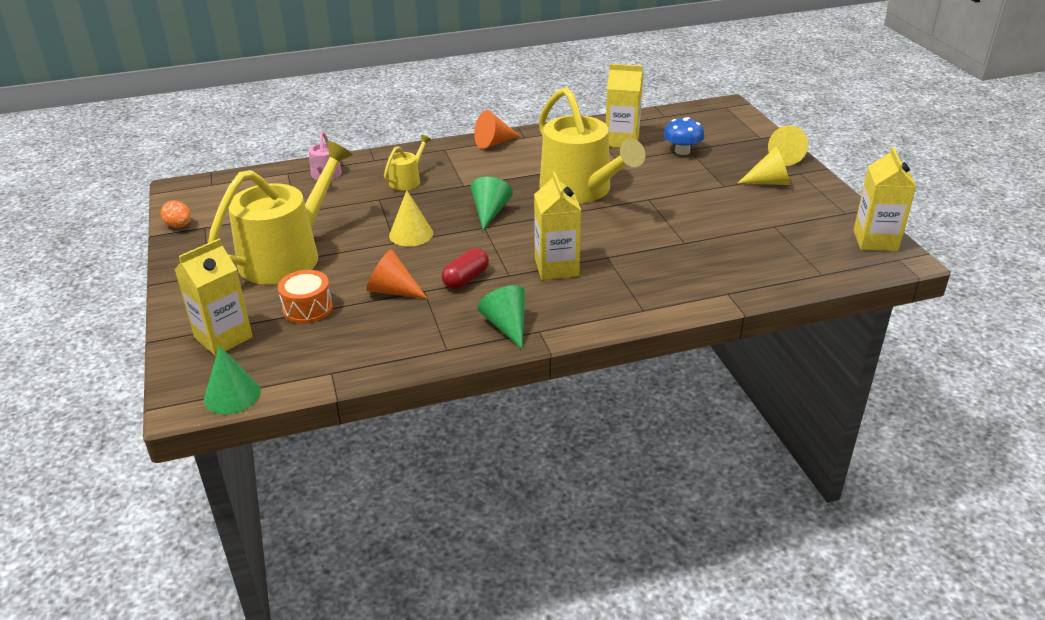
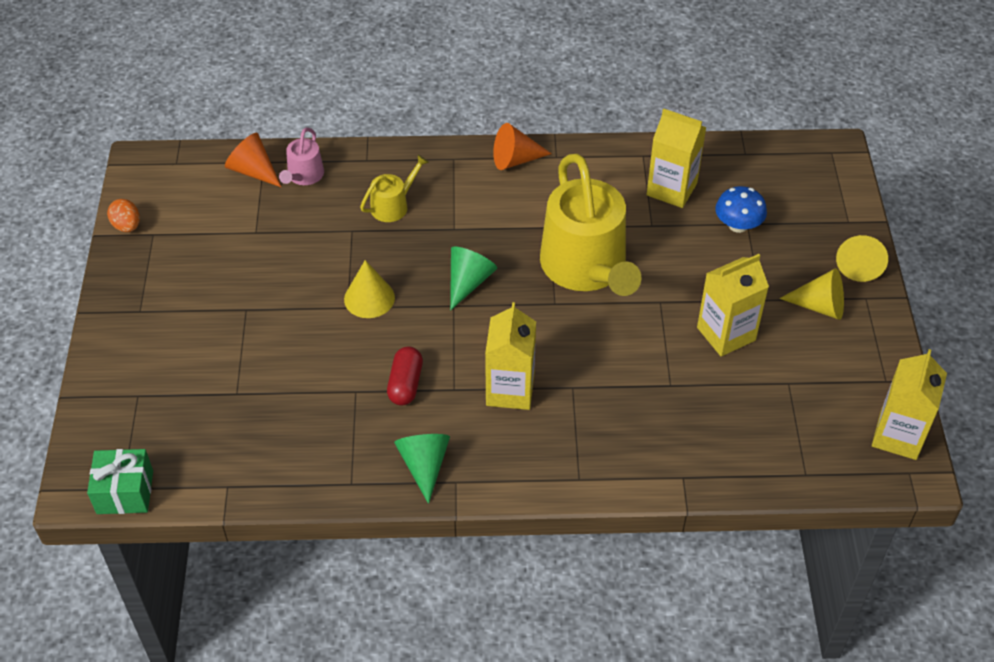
camera: 15 degrees right, 15 degrees up
yellow carton [175,238,253,356] -> yellow carton moved to [697,254,769,356]
green cone [204,346,261,414] -> green gift [87,449,153,514]
yellow watering can [208,141,353,284] -> none
orange drum [278,270,333,324] -> none
orange cone [366,249,428,299] -> orange cone moved to [225,133,281,187]
red capsule [442,248,489,289] -> red capsule turned 45 degrees counterclockwise [387,346,423,405]

